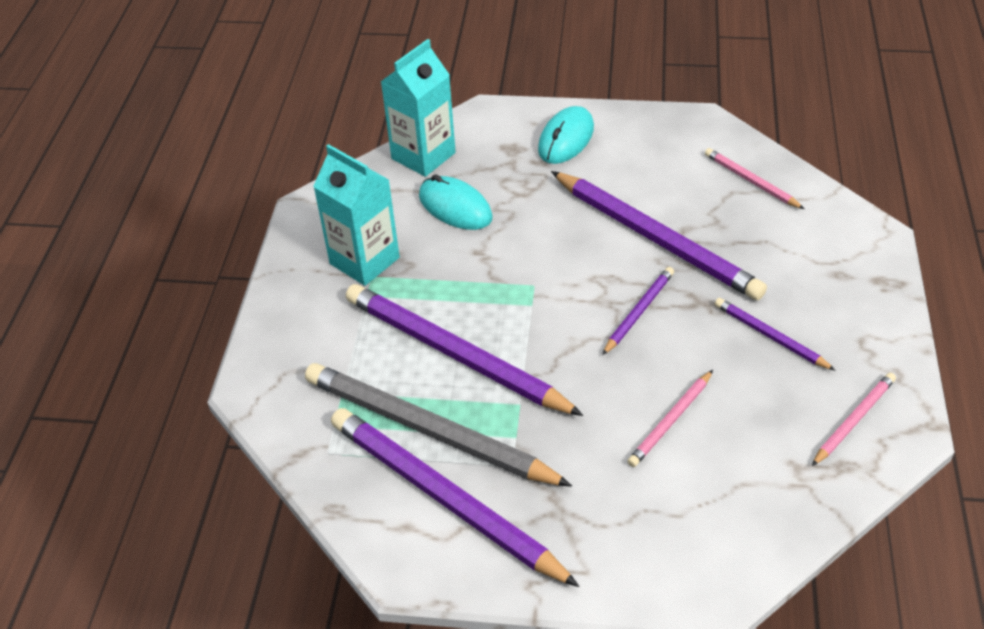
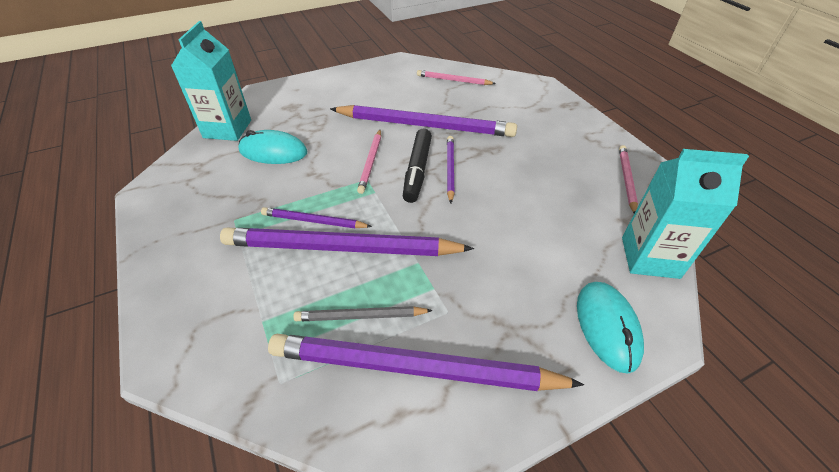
camera: 35 degrees left, 0 degrees up
grey pencil [305,363,572,487] -> grey pencil [293,306,433,321], size x0.48
turquoise carton [313,144,400,286] -> turquoise carton moved to [622,149,749,279]
turquoise mouse [538,106,594,164] -> turquoise mouse moved to [577,282,644,374]
pink pencil [627,370,713,467] -> pink pencil moved to [357,130,381,194]
purple pencil [715,298,835,370] -> purple pencil moved to [261,207,372,229]
none -> black marker [403,129,432,203]

